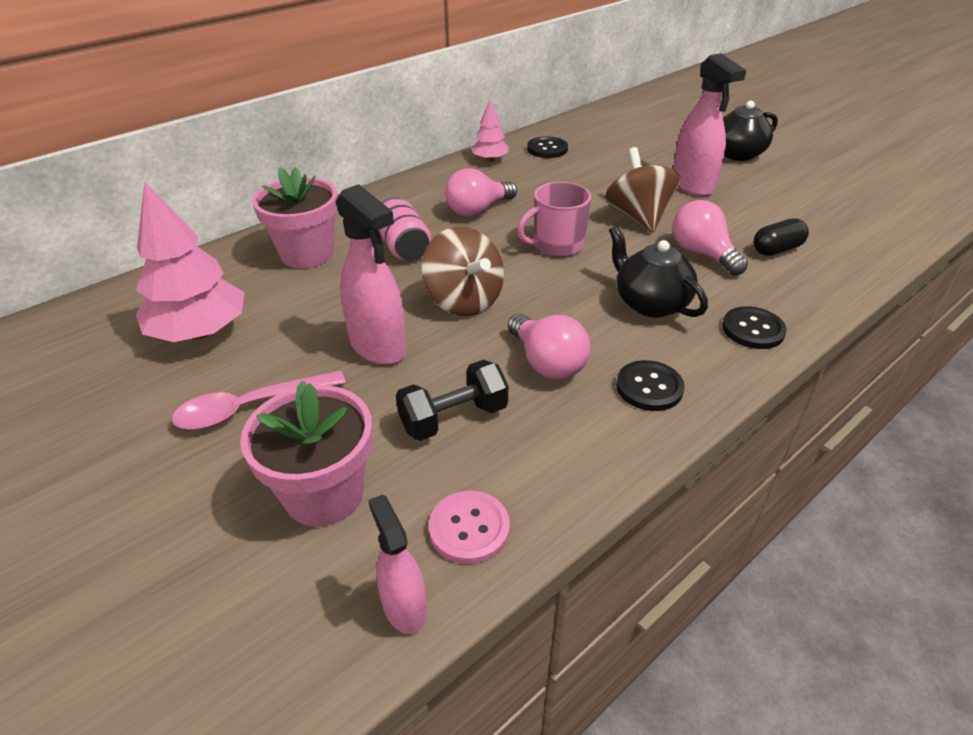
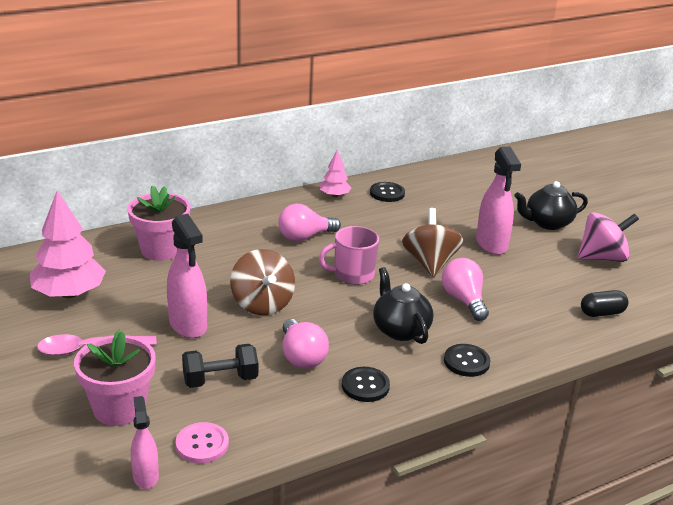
camera: 10 degrees right, 10 degrees down
pink can [378,197,431,261] -> none
black capsule [754,218,809,256] -> black capsule moved to [581,290,628,317]
none -> pink spinning top [577,212,639,262]

